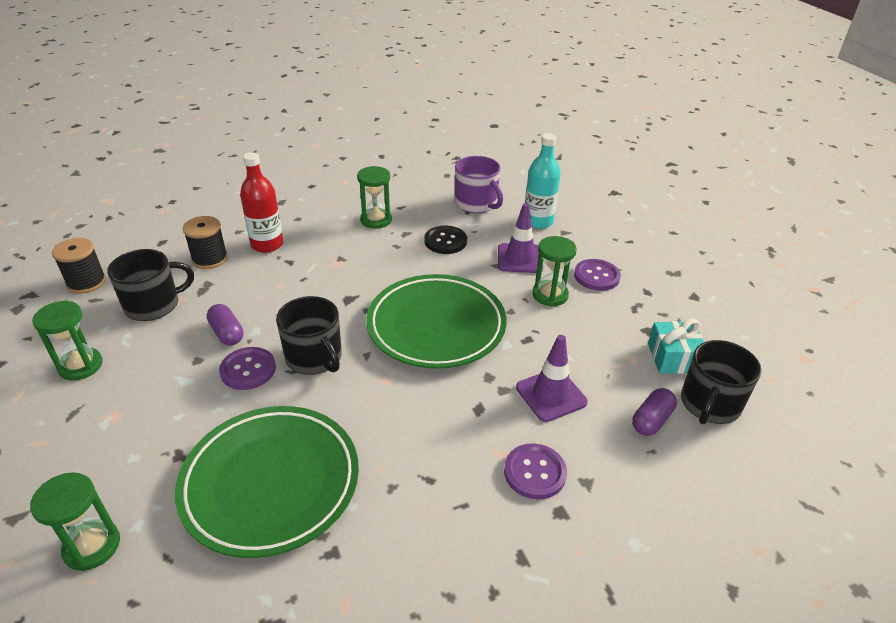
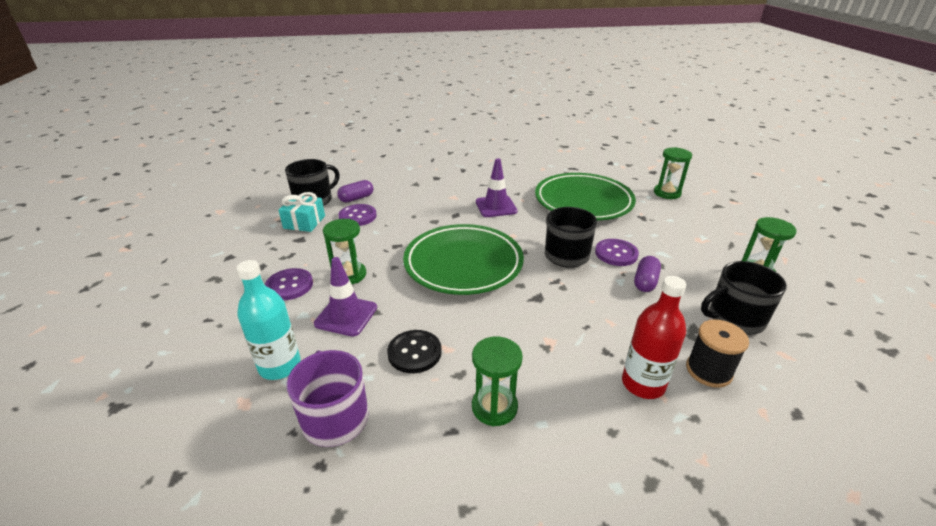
camera: 165 degrees left, 5 degrees down
black spool [52,238,106,294] -> none
purple capsule [207,304,243,346] -> purple capsule turned 45 degrees clockwise [634,256,661,292]
purple button [504,443,567,499] -> purple button moved to [338,204,377,226]
purple traffic cone [516,335,588,422] -> purple traffic cone moved to [476,158,518,217]

